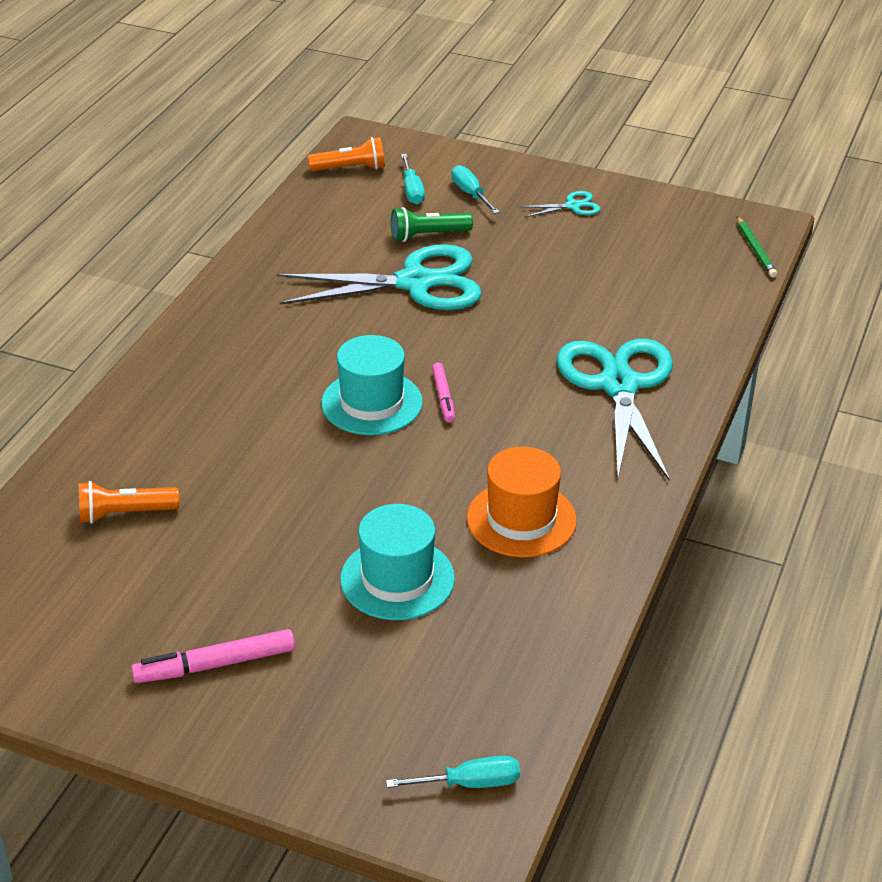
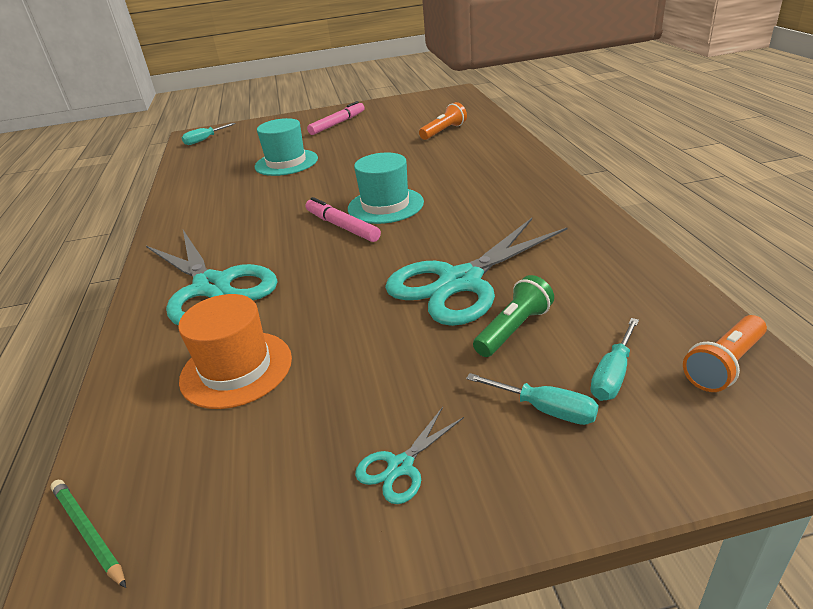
camera: 150 degrees right, 5 degrees down
turquoise screwdriver [401,154,425,204] -> turquoise screwdriver turned 105 degrees counterclockwise [590,318,639,401]
pink marker [432,363,455,423] -> pink marker [306,197,381,242], size x1.58
orange hat [467,446,577,557] -> orange hat moved to [178,294,292,409]

